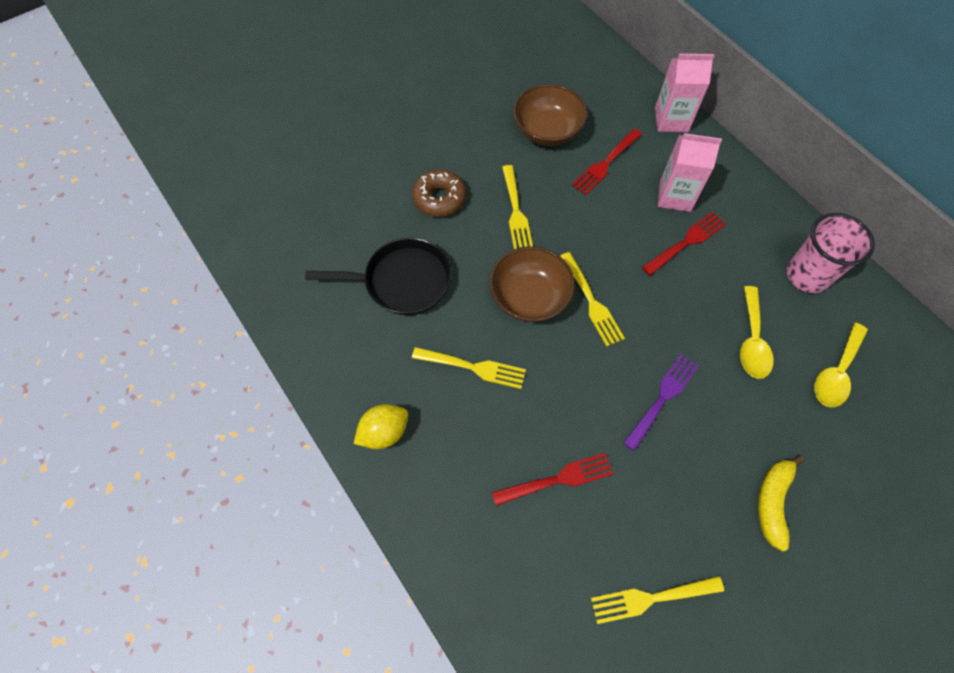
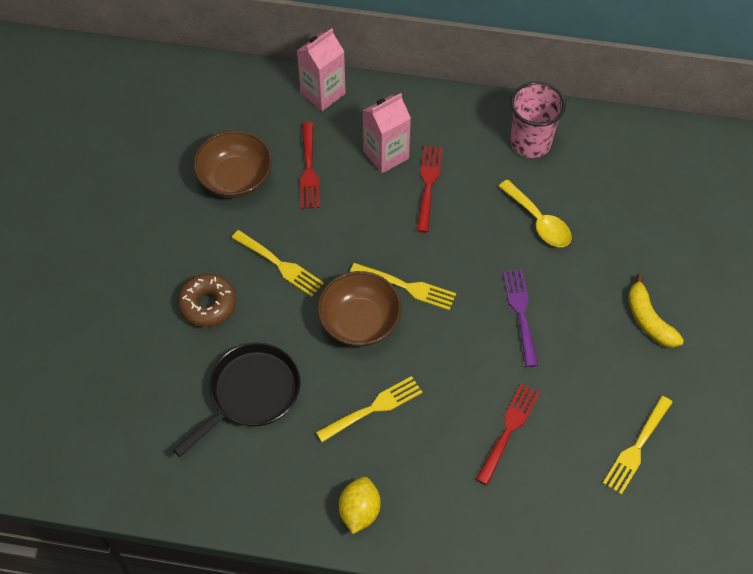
camera: 45 degrees left, 5 degrees down
yellow spoon [814,323,868,407] -> none

